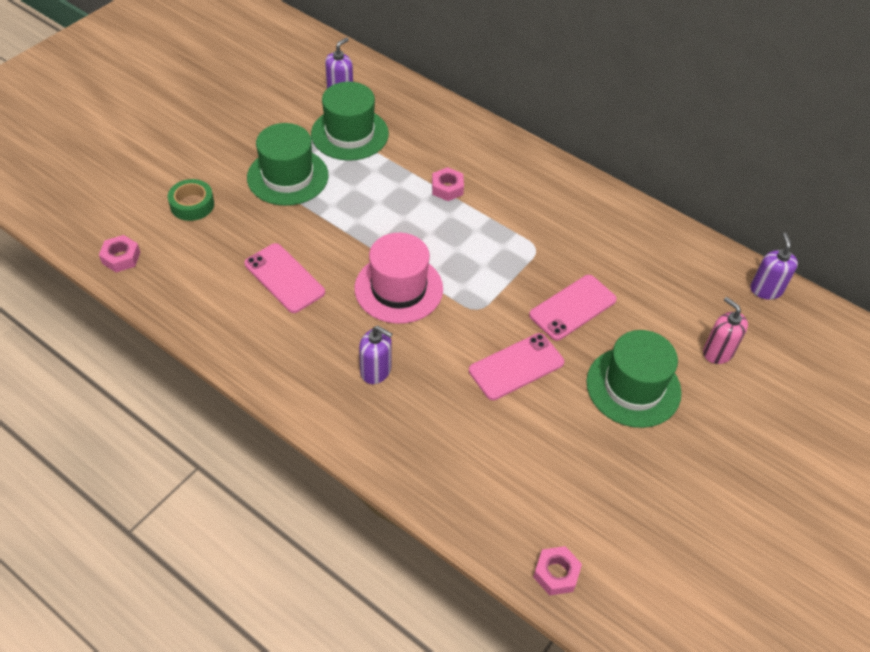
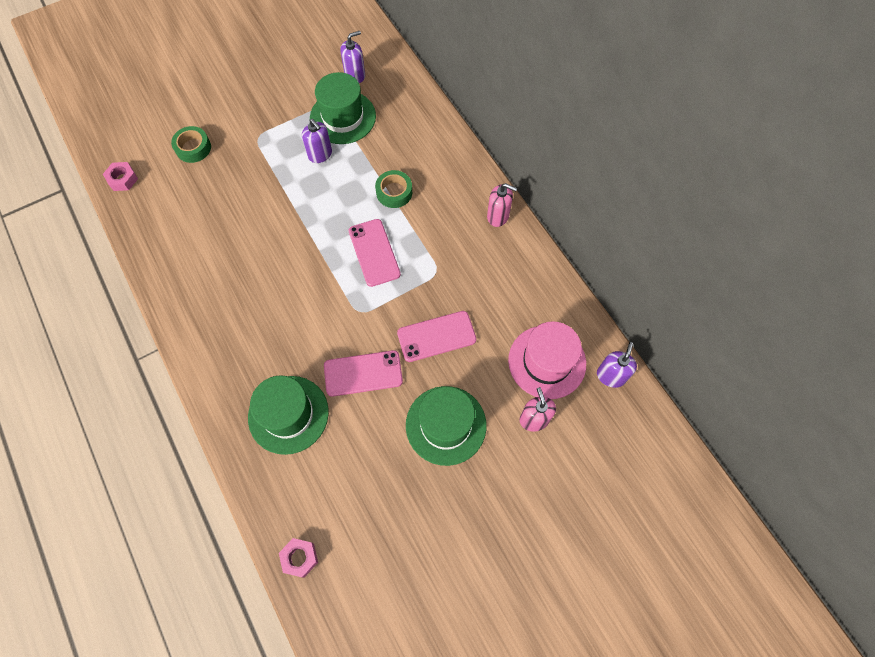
camera: 25 degrees right, 15 degrees up
pink phone [244,243,325,313] -> pink phone moved to [349,219,401,287]
green hat [247,123,328,206] -> green hat moved to [248,375,329,455]
pink hat [355,233,443,324] -> pink hat moved to [508,321,586,399]
purple soap dispenser [359,326,393,384] -> purple soap dispenser moved to [302,119,332,163]
pink nut [432,167,464,201] -> green tape [375,170,412,208]
none -> pink soap dispenser [487,183,517,227]

